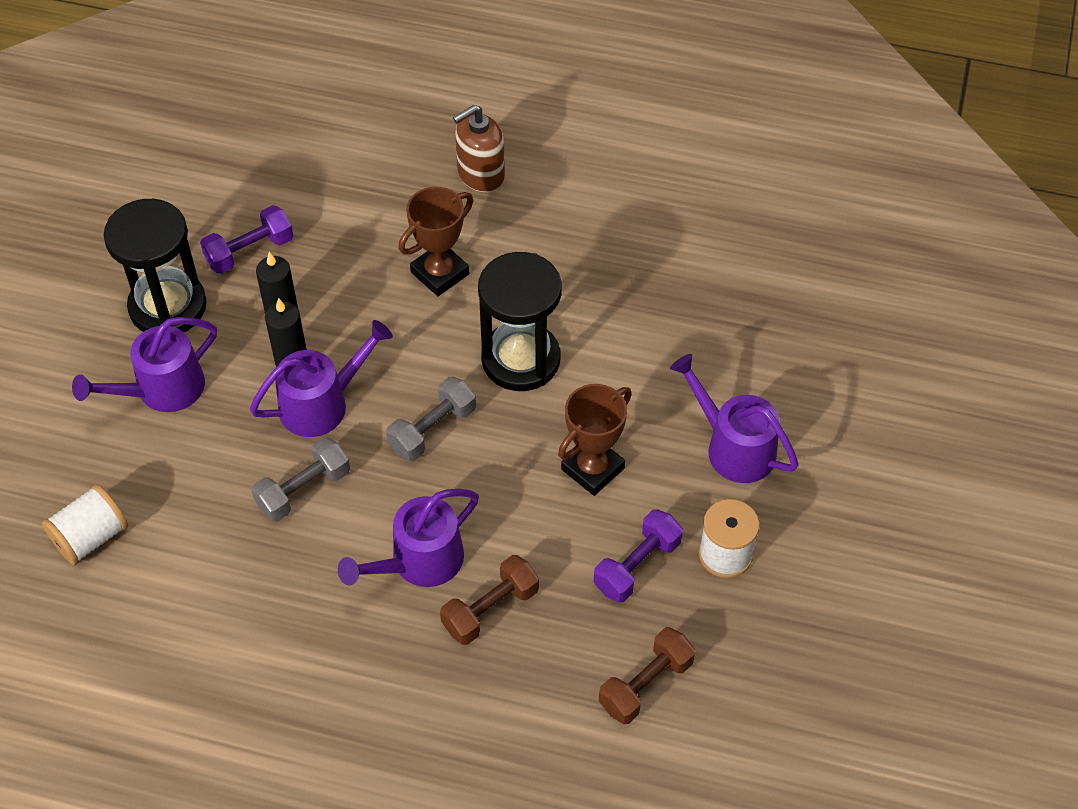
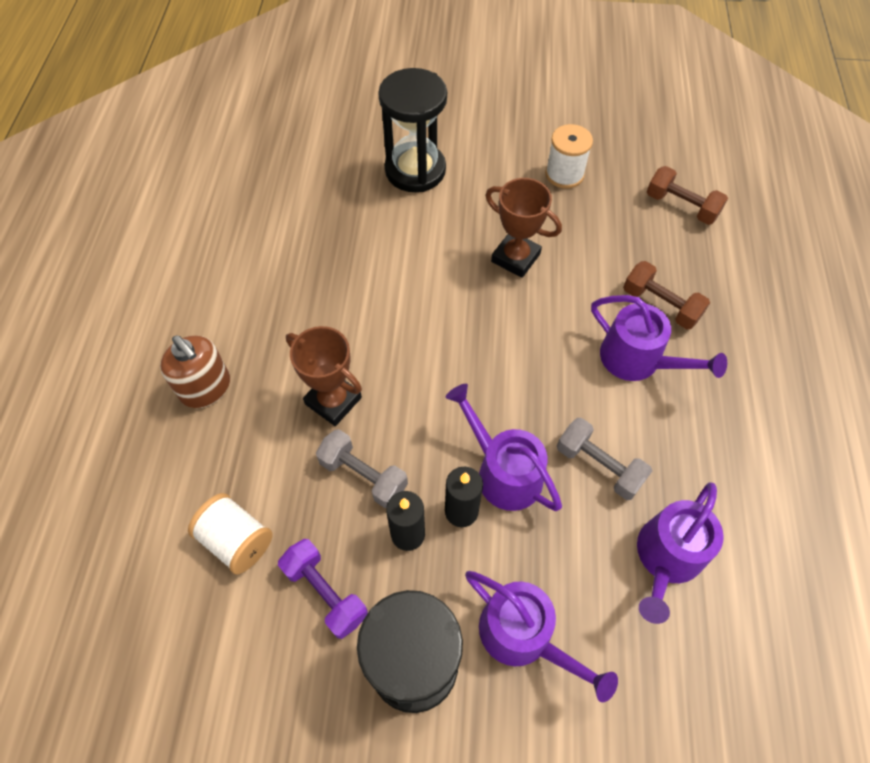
camera: 100 degrees left, 5 degrees up
white spool [42,484,128,565] -> white spool moved to [188,493,273,574]
grey dumbbell [386,377,476,461] -> grey dumbbell moved to [316,429,408,508]
black hourglass [478,252,562,391] -> black hourglass moved to [378,68,447,192]
purple dumbbell [593,509,683,602] -> none
purple watering can [670,354,799,483] -> purple watering can moved to [637,482,724,624]

